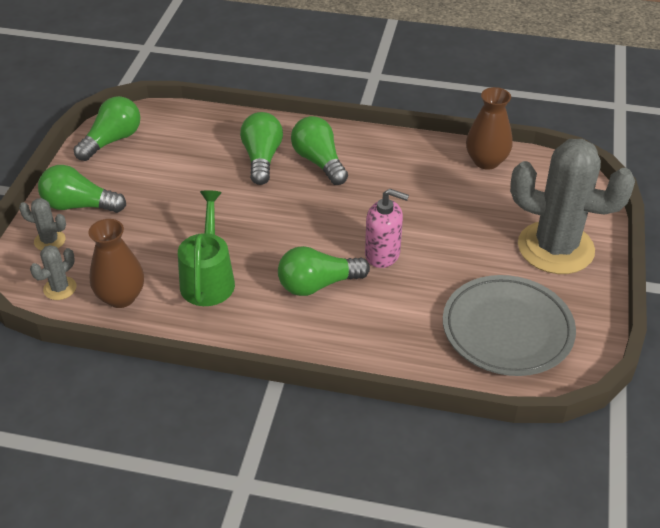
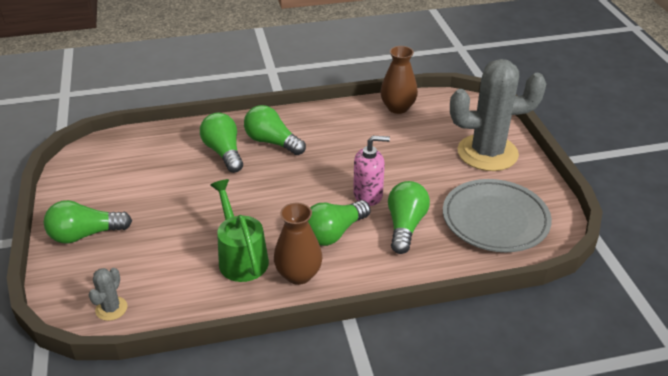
camera: 25 degrees left, 5 degrees down
grey cactus [19,198,66,251] -> none
green light bulb [74,96,140,161] -> green light bulb moved to [388,181,430,254]
brown vase [88,219,144,308] -> brown vase moved to [274,203,323,285]

